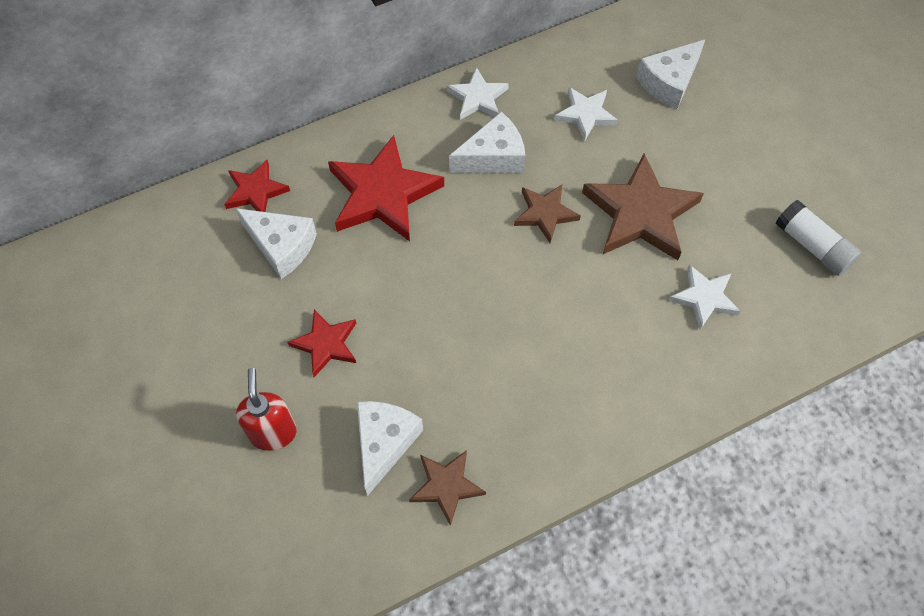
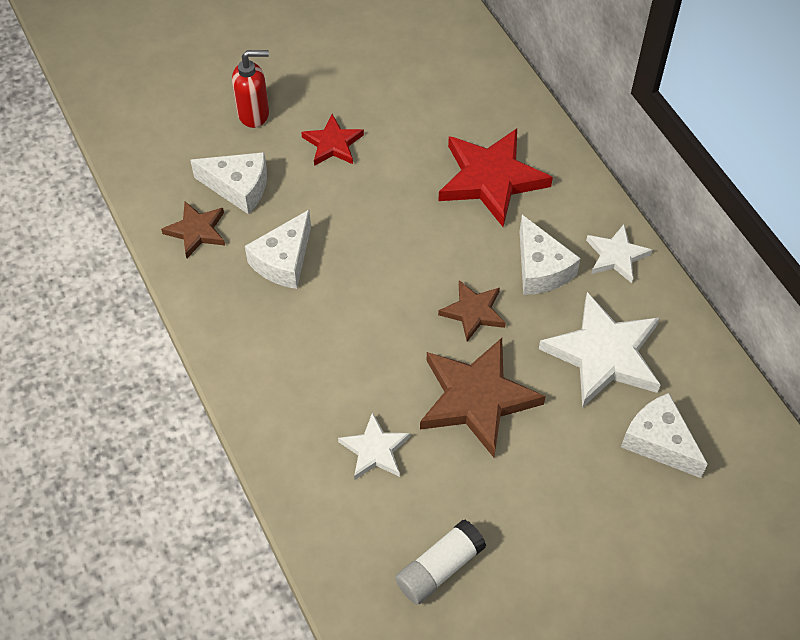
camera: 90 degrees right, 5 degrees down
red star [224,160,290,212] -> none
white cheese [235,208,317,279] -> white cheese moved to [245,210,311,289]
white star [554,87,618,141] -> white star [539,292,661,408], size x1.80

